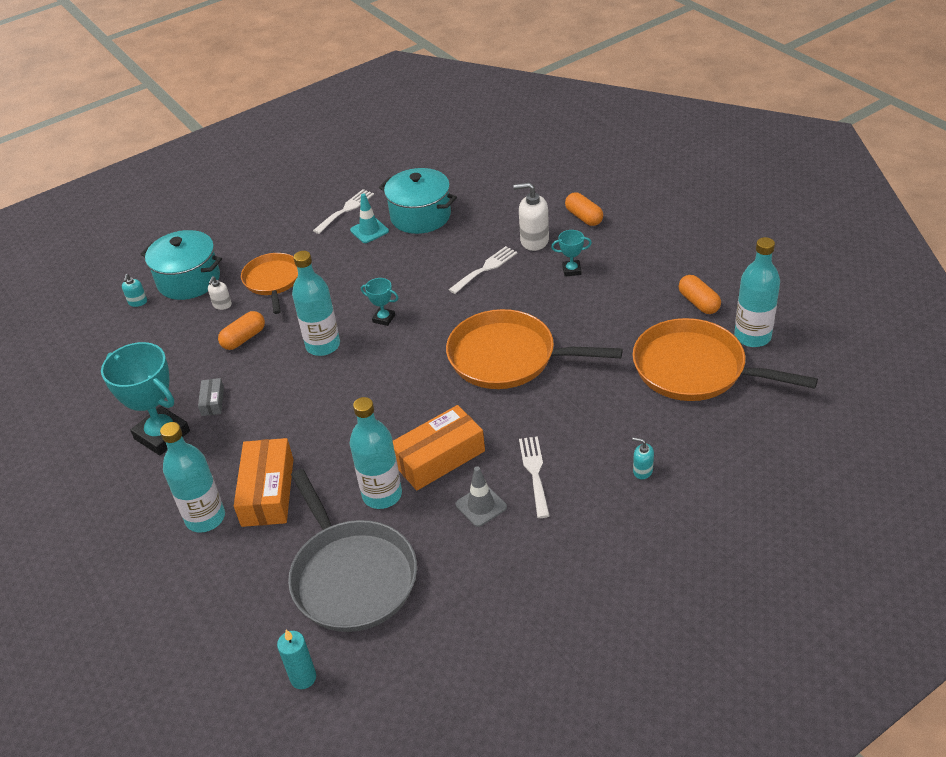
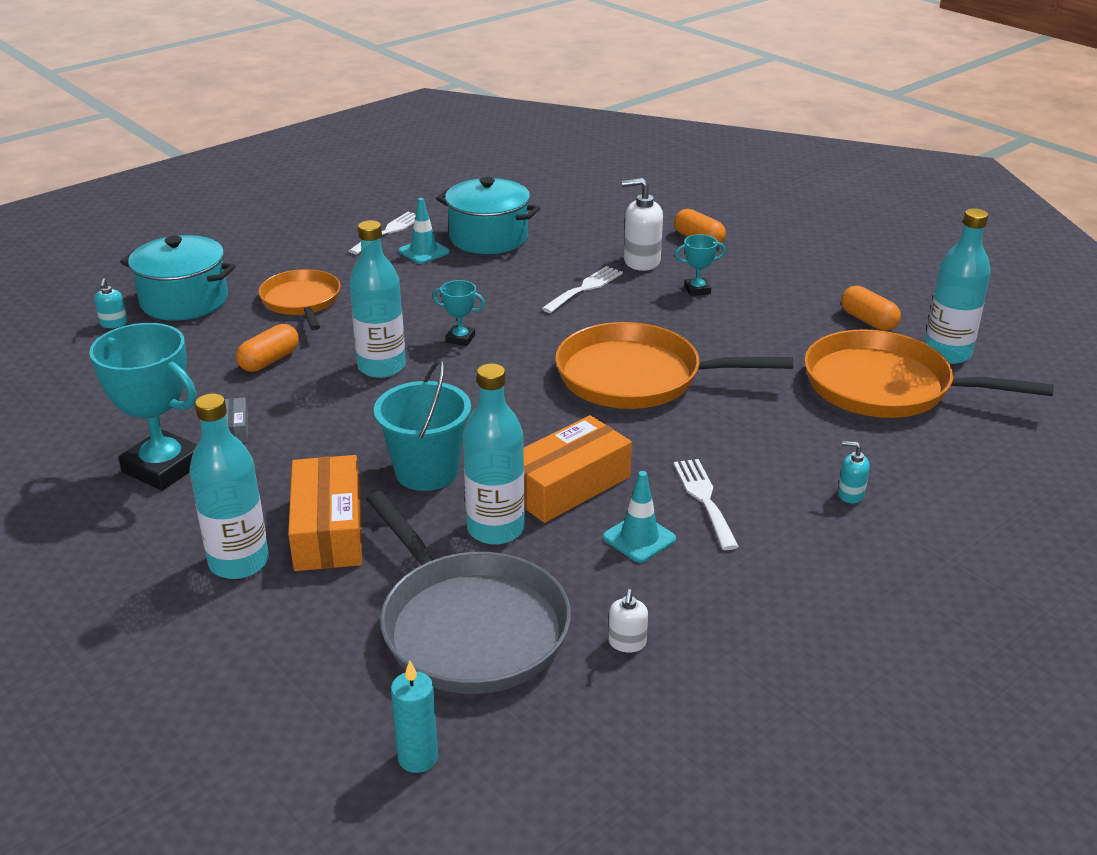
camera: 10 degrees left, 10 degrees down
white soap dispenser [208,276,232,310] -> white soap dispenser moved to [608,589,648,653]
grey traffic cone [456,466,507,527] -> turquoise traffic cone [603,471,676,563]
none -> turquoise bucket [374,359,471,491]

